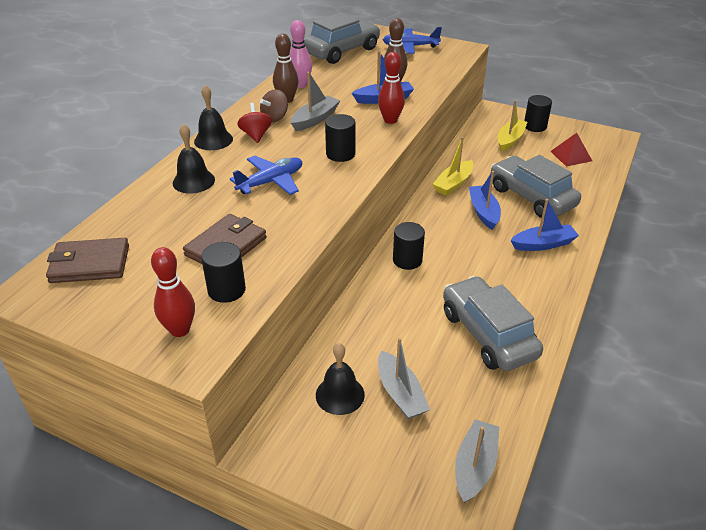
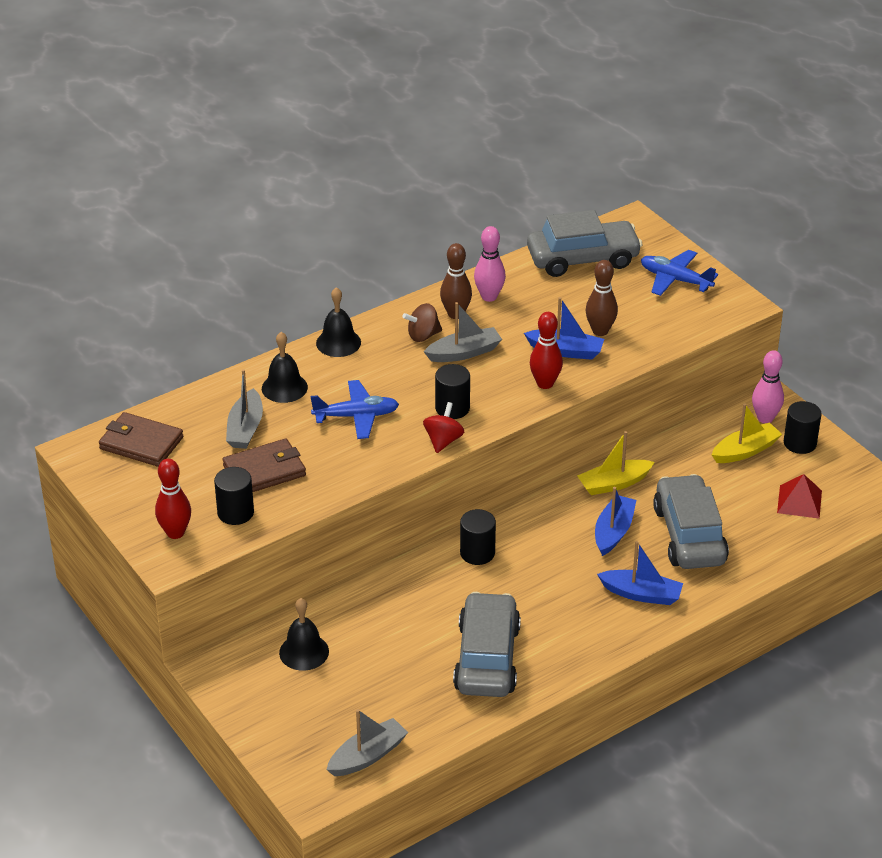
camera: 30 degrees right, 0 degrees up
red spinning top [237,103,272,143] -> red spinning top moved to [423,402,464,453]
grey boat [378,338,430,419] -> grey boat moved to [226,369,263,449]
none -> pink bowling pin [752,350,784,423]

